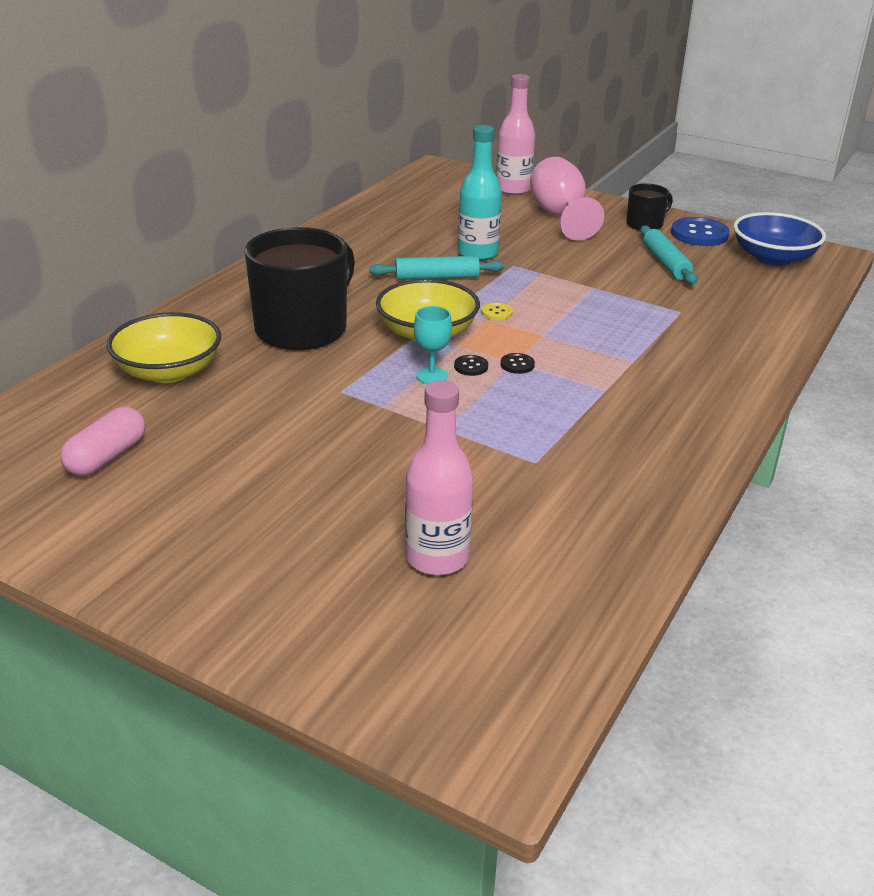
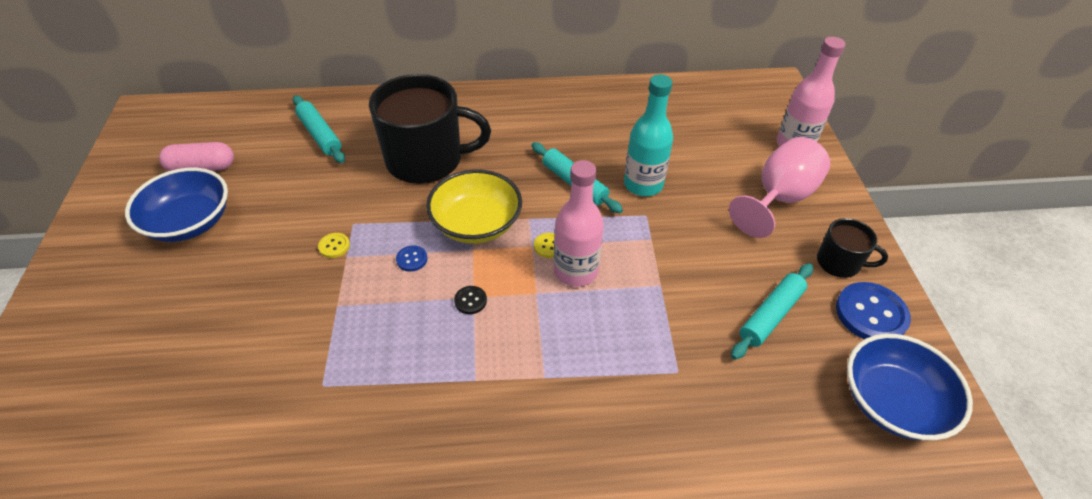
camera: 55 degrees right, 15 degrees up
yellow bowl [107,312,221,383] -> turquoise rolling pin [293,95,345,163]
pink bottle [405,380,473,575] -> pink bottle moved to [554,160,604,287]
turquoise goblet [414,306,452,384] -> blue button [396,245,428,272]
black button [454,355,488,376] -> none
none -> blue bowl [125,168,228,242]
none -> yellow button [318,233,350,258]

